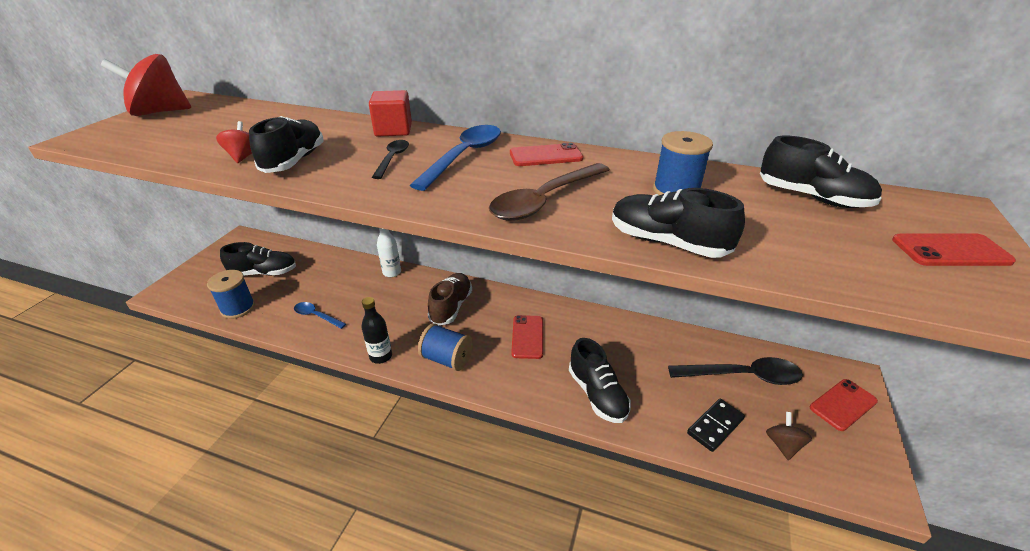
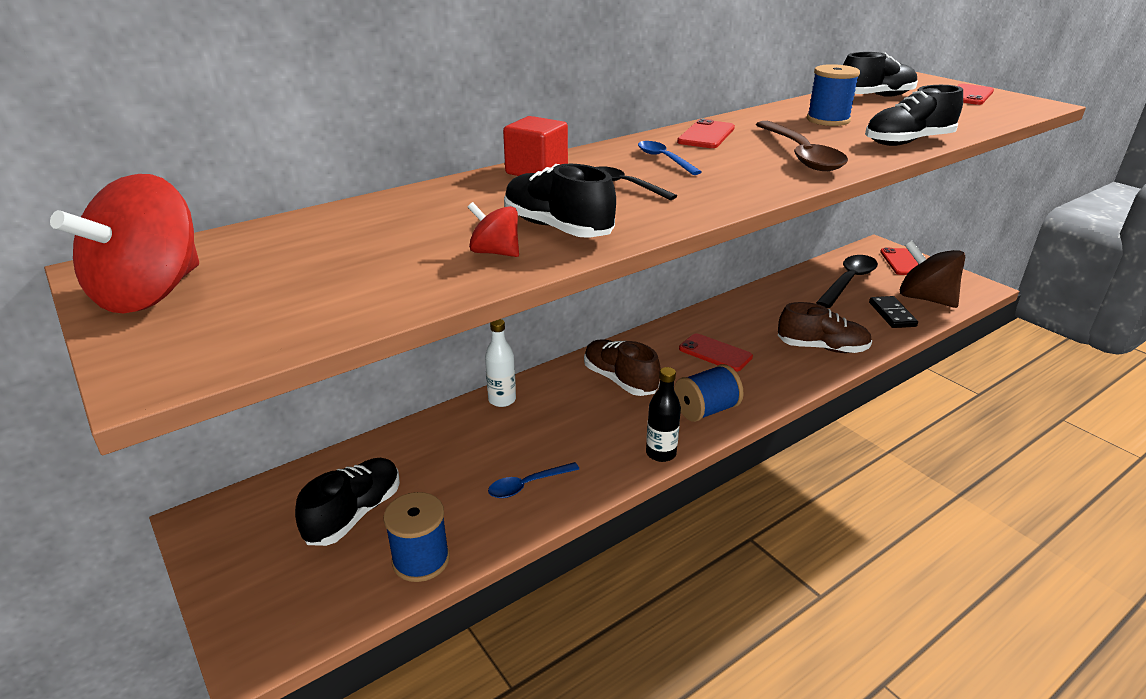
camera: 55 degrees left, 5 degrees down
blue spoon [410,125,501,191] -> blue spoon [638,141,701,175], size x0.56
black shoe [569,338,631,423] -> brown shoe [778,302,872,353]
brown spinning top [766,412,812,460] -> brown spinning top [900,241,965,308], size x2.04

